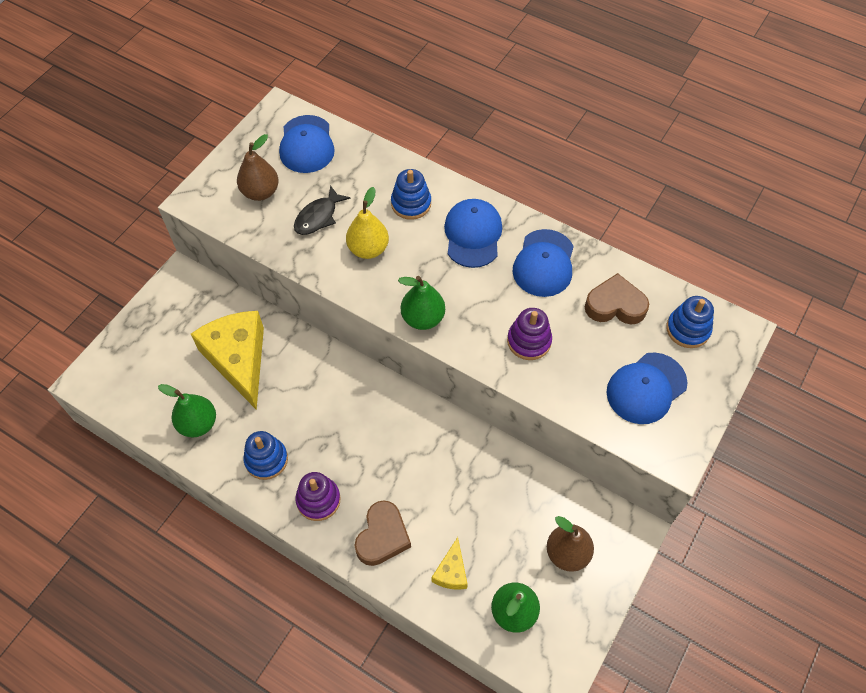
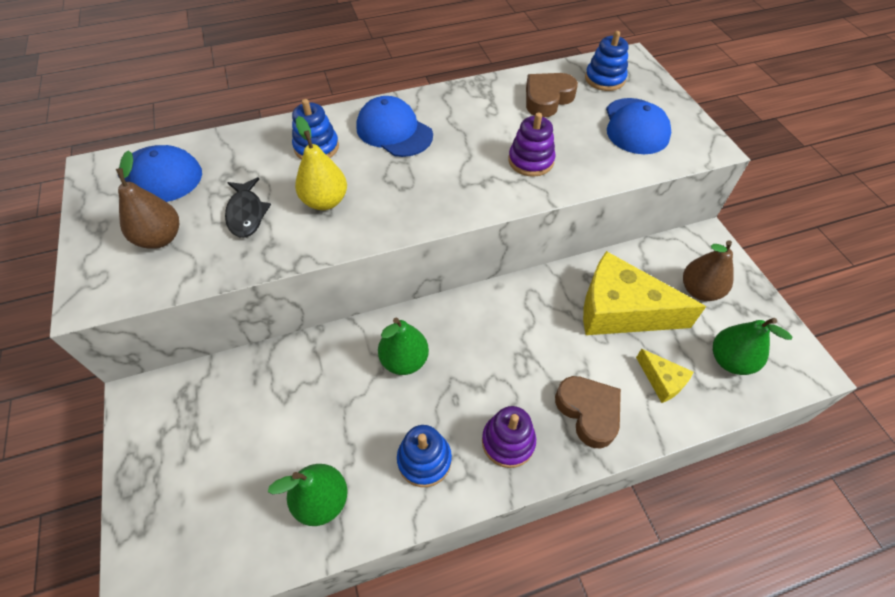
camera: 50 degrees left, 5 degrees down
yellow cheese [191,311,264,410] -> yellow cheese moved to [583,251,706,335]
green pear [398,276,445,330] -> green pear moved to [378,317,429,375]
blue cap [513,229,574,297] -> none

